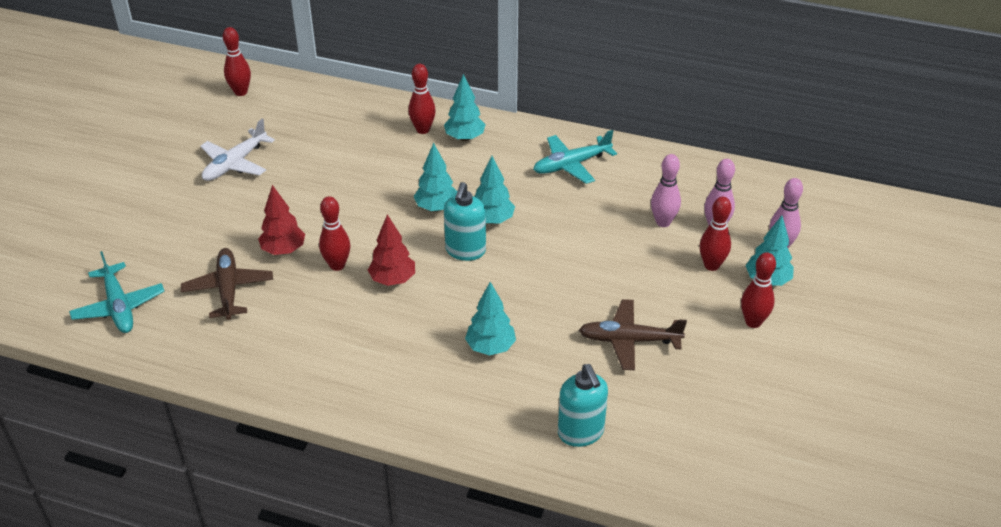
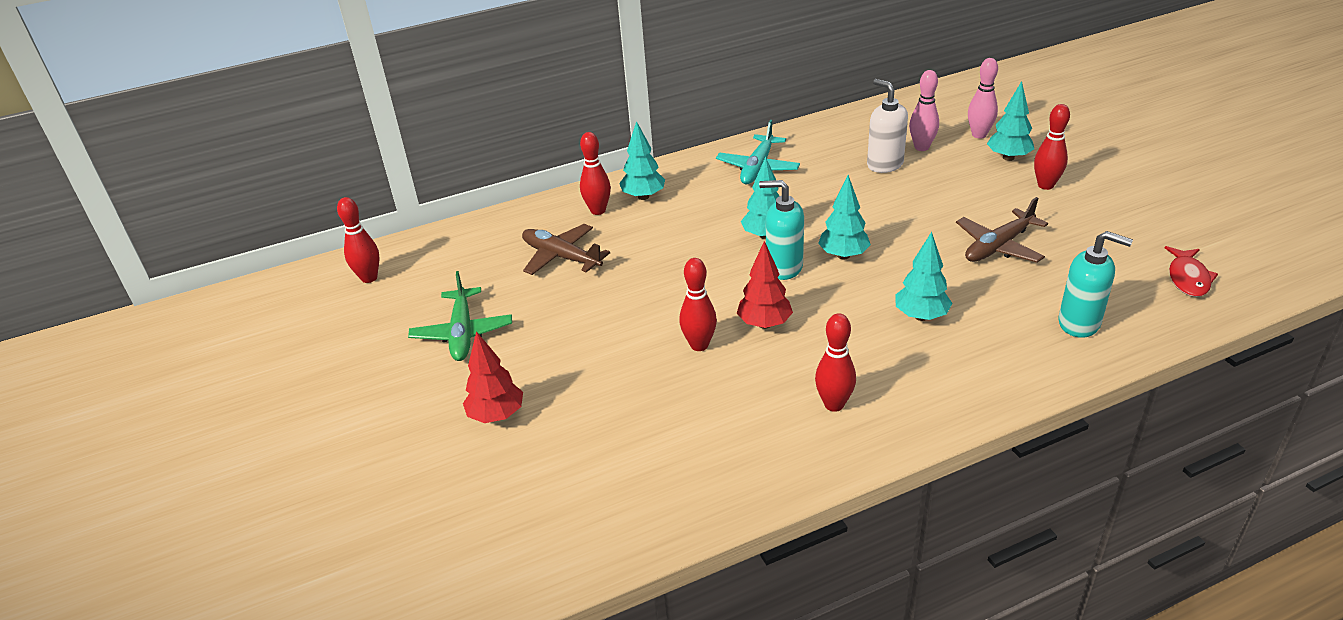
camera: 40 degrees left, 5 degrees down
turquoise plane [69,251,164,333] -> none
brown plane [181,248,273,320] -> brown plane moved to [522,224,610,275]
white plane [200,119,275,181] -> green plane [408,271,512,361]
red tree [258,185,305,255] -> red tree moved to [463,331,523,423]
turquoise tree [413,143,457,212] -> turquoise tree moved to [818,175,871,260]
turquoise soap dispenser [444,182,486,261] -> turquoise soap dispenser turned 135 degrees clockwise [759,180,804,280]
pink bowling pin [651,154,681,227] -> white soap dispenser [867,79,908,173]
red bowling pin [700,197,731,271] -> red bowling pin moved to [815,313,856,412]
none -> red fish [1165,246,1218,297]

